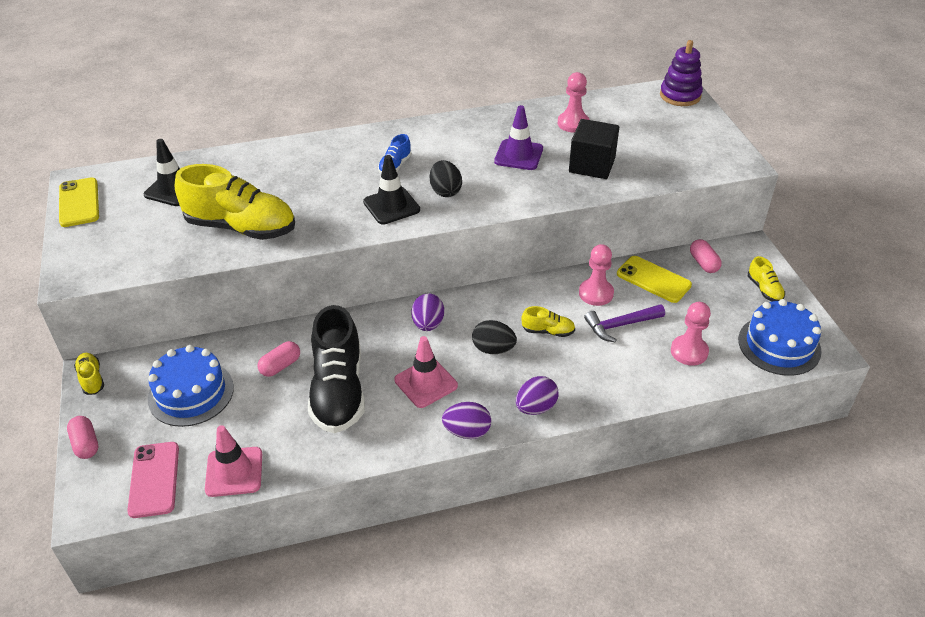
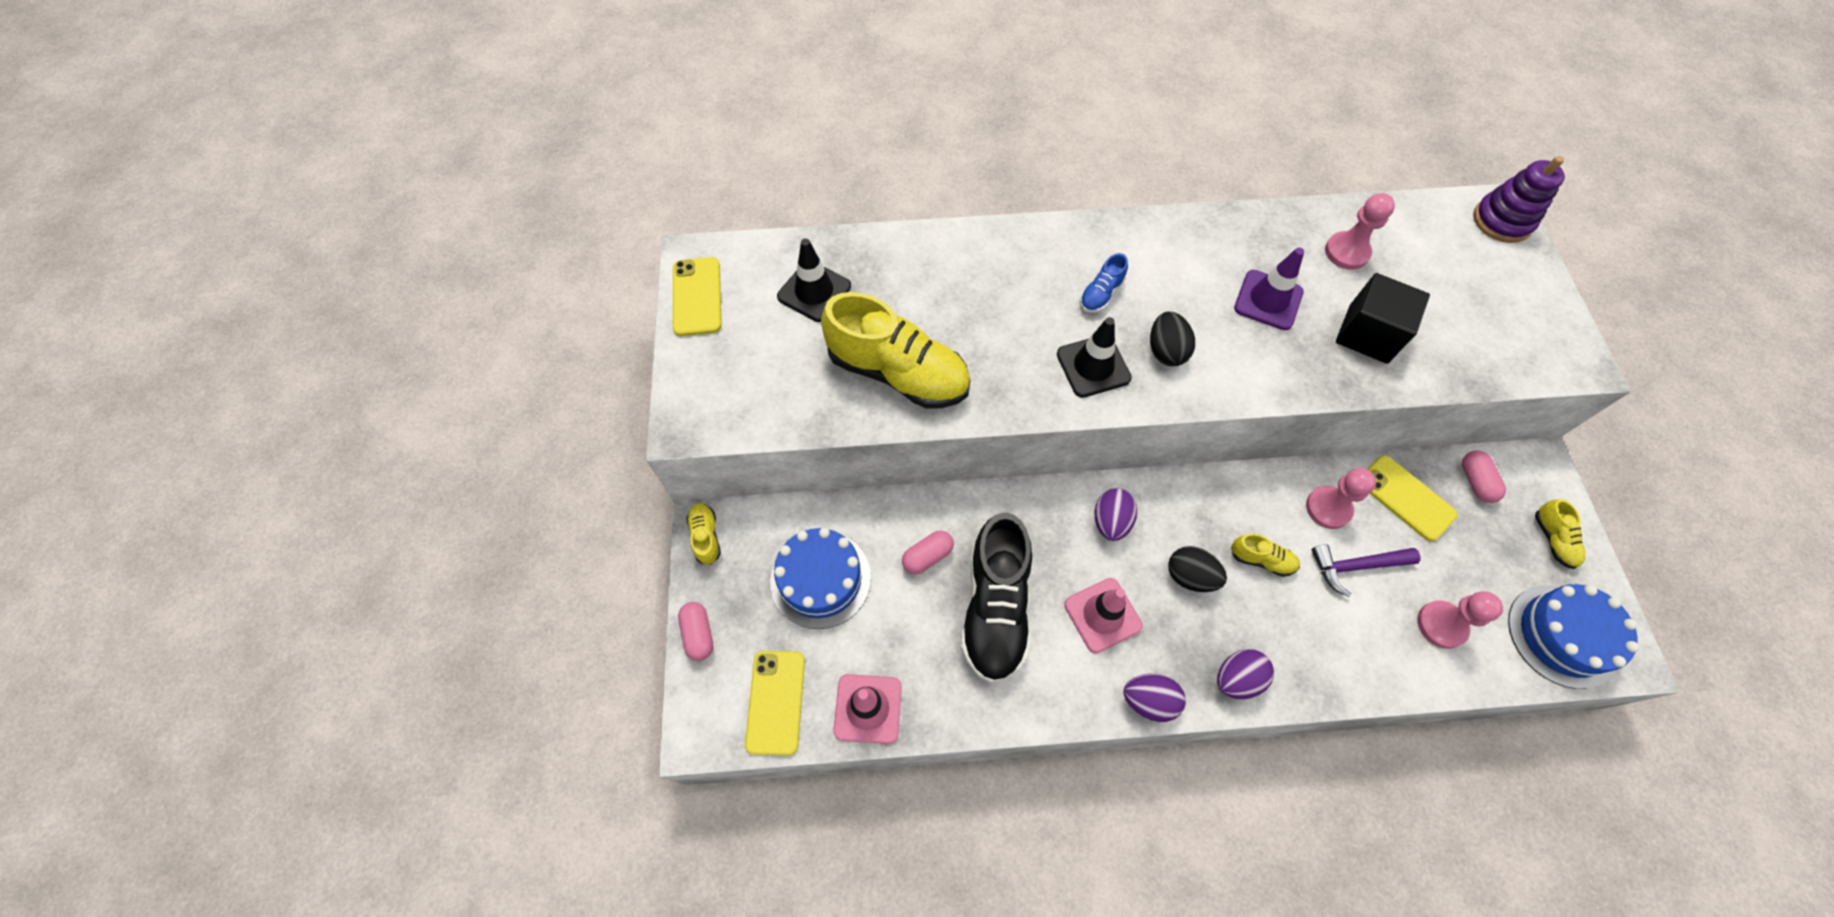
camera: 10 degrees right, 20 degrees up
pink phone [127,442,179,518] -> yellow phone [745,651,805,755]

